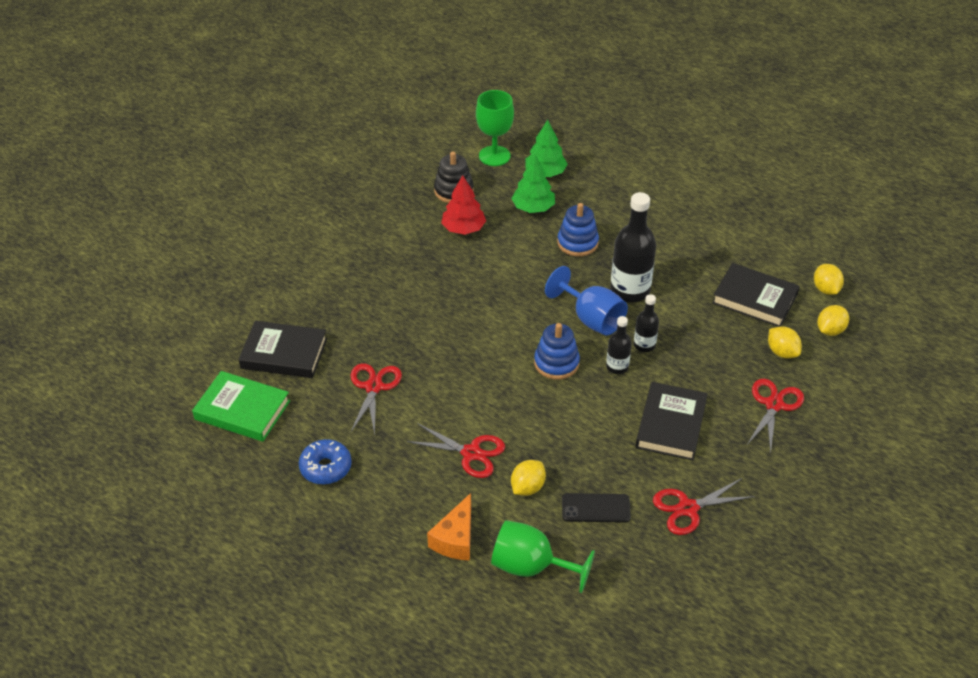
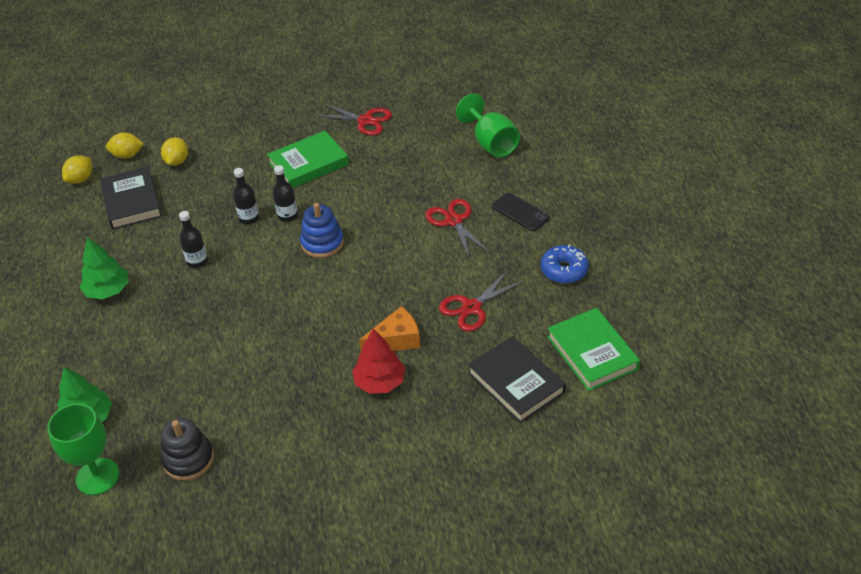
camera: 135 degrees left, 0 degrees up
orange cheese [427,493,471,560] -> orange cheese moved to [359,306,420,352]
red tree [441,175,486,235] -> red tree moved to [352,329,405,394]
green tree [511,155,555,213] -> green tree moved to [79,237,129,299]
yellow lemon [511,460,546,496] -> none
blue goblet [545,266,628,335] -> none
blue stacking toy [557,203,599,256] -> none
black phone [562,493,631,523] -> black phone moved to [492,193,550,231]
black bottle [610,192,656,303] -> black bottle [179,211,208,268], size x0.53
black book [635,382,708,461] -> green book [267,131,349,188]
red scissors [747,379,804,454] -> none

